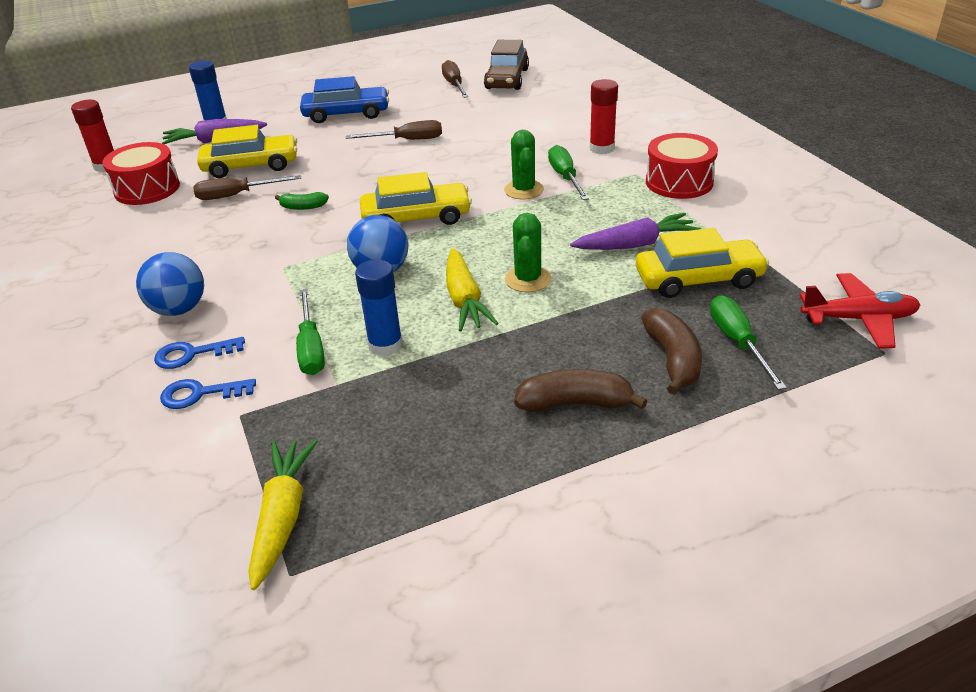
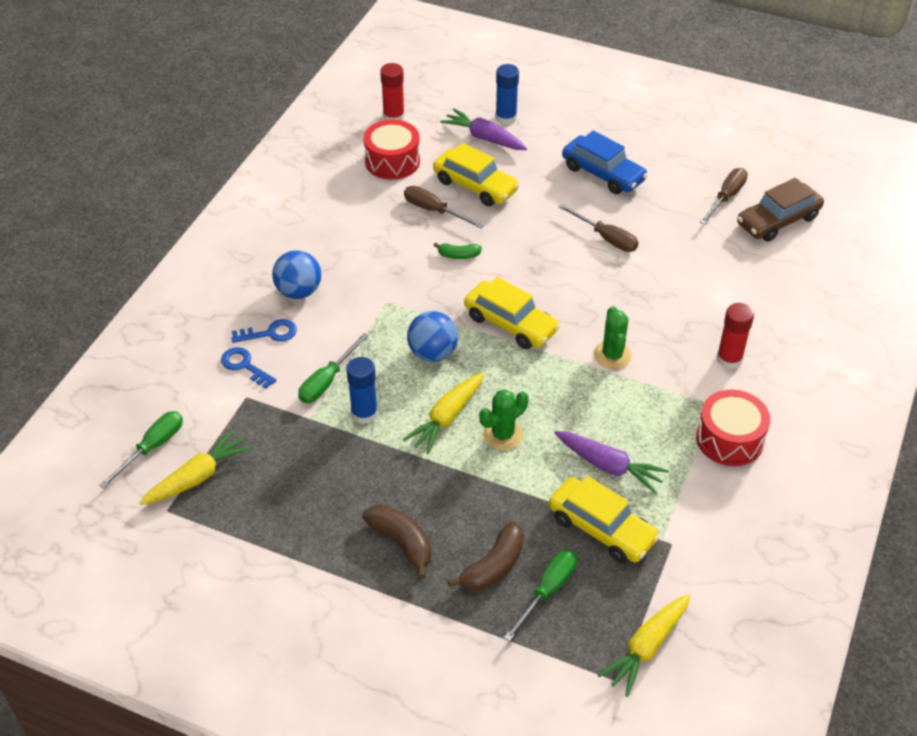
camera: 45 degrees right, 10 degrees up
blue key [154,337,245,369] -> blue key turned 135 degrees clockwise [231,319,297,343]
green banana [275,192,329,210] -> green banana turned 45 degrees counterclockwise [433,242,482,259]
green cactus [504,130,544,200] -> green cactus turned 45 degrees counterclockwise [594,306,632,369]
green screwdriver [548,145,589,200] -> green screwdriver moved to [99,411,183,489]
red plane [799,273,920,349] -> yellow carrot [598,594,690,697]

